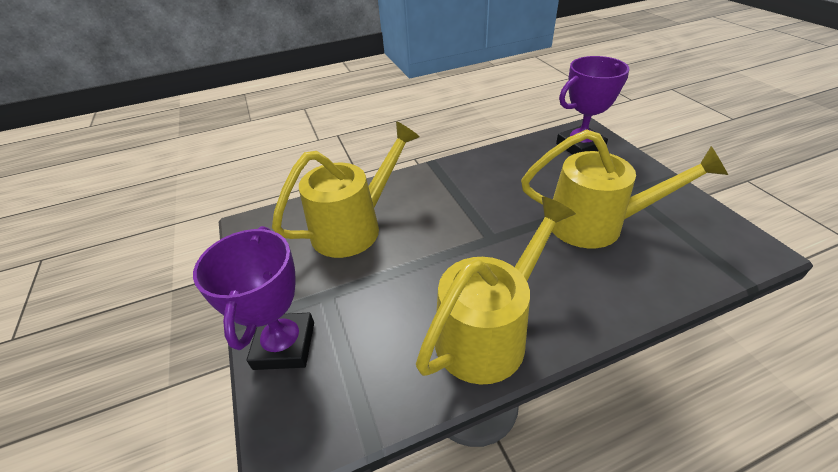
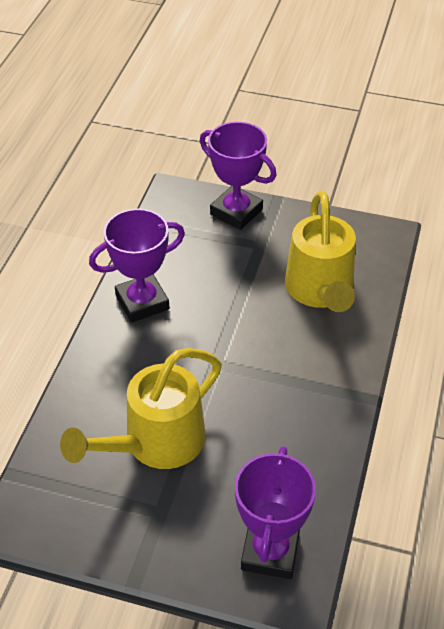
camera: 125 degrees right, 5 degrees up
yellow watering can [416,197,576,385] -> purple trophy [89,209,185,323]

